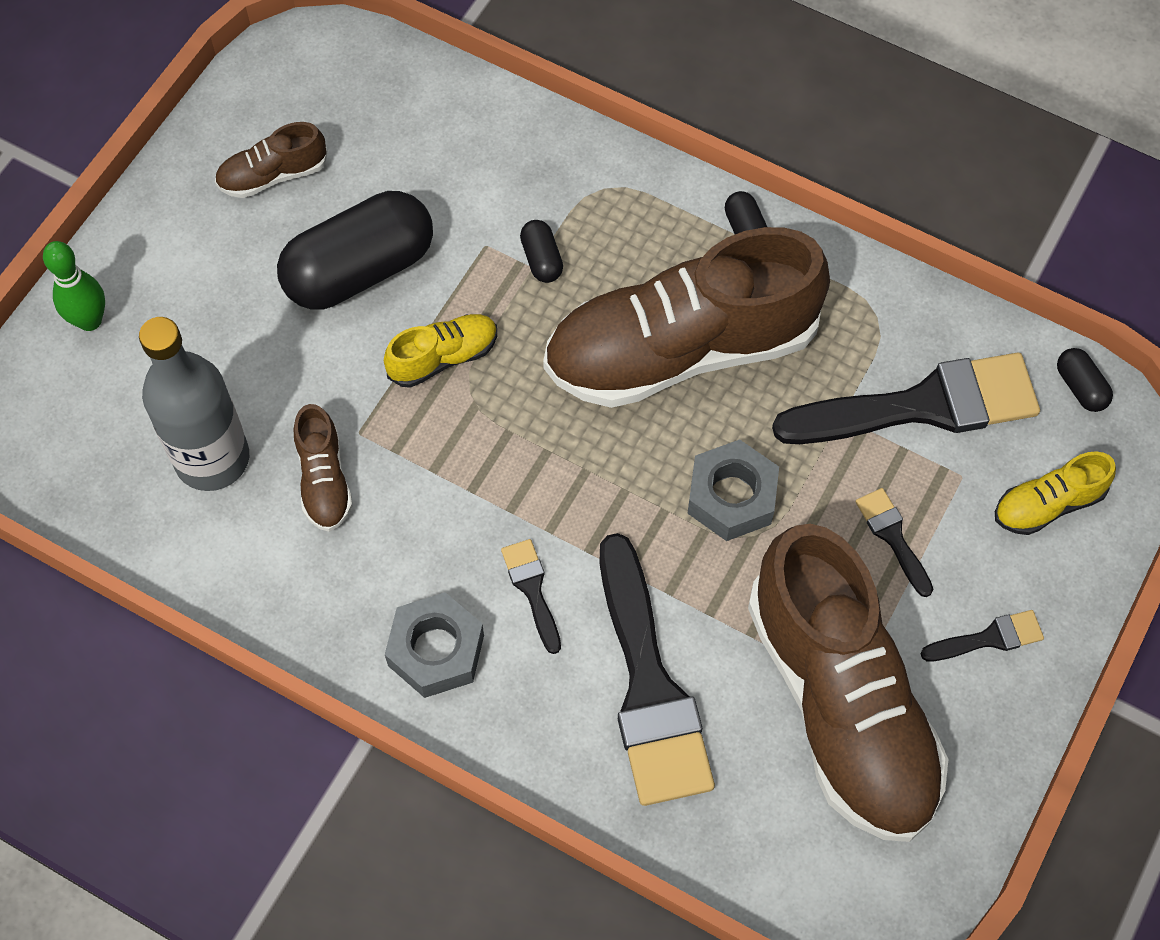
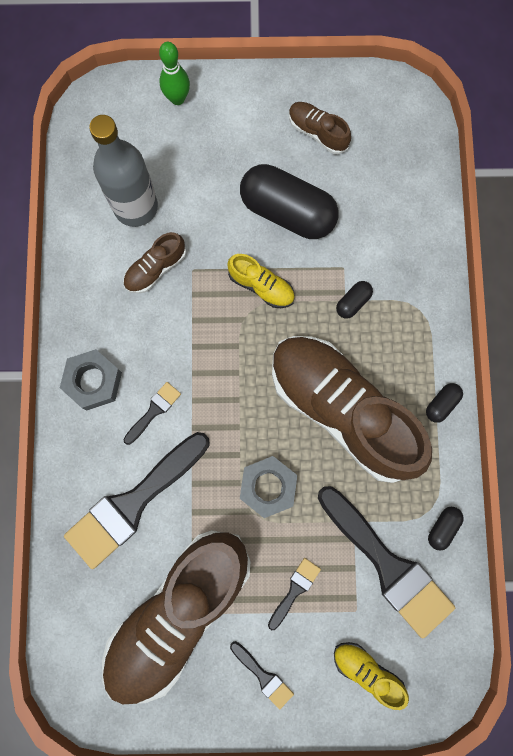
camera: 60 degrees right, 15 degrees up
black capsule [1057,348,1113,412] -> black capsule moved to [428,507,464,551]

